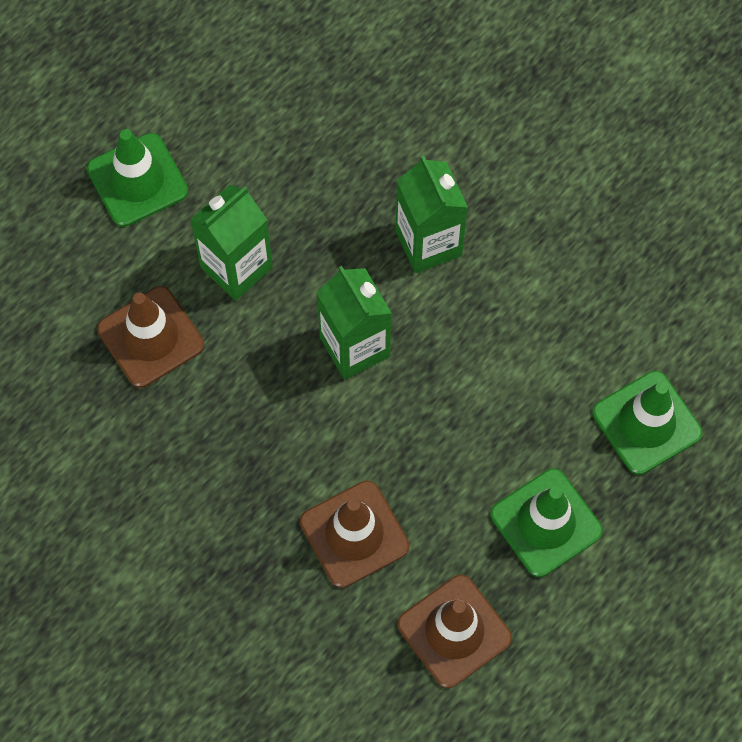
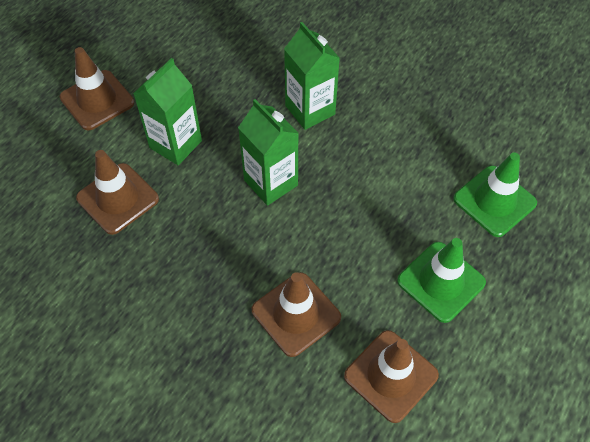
camera: 10 degrees left, 10 degrees down
green traffic cone [87,129,188,227] -> brown traffic cone [60,47,134,130]

